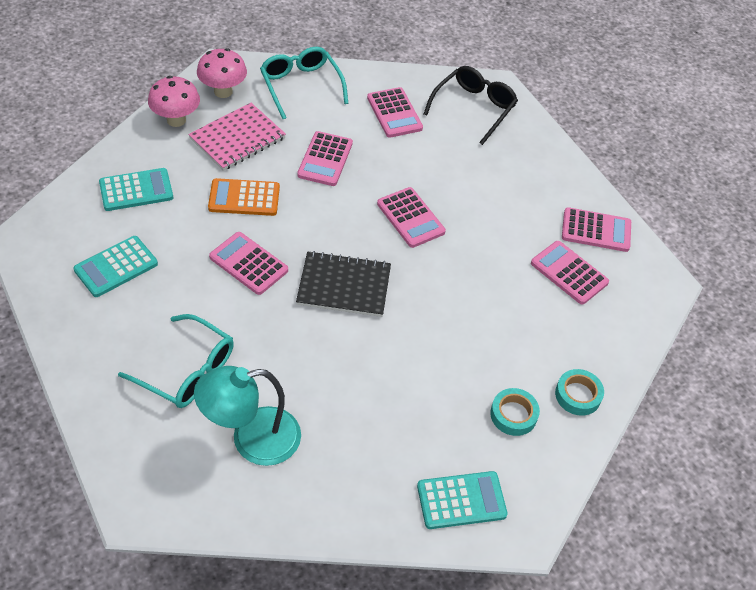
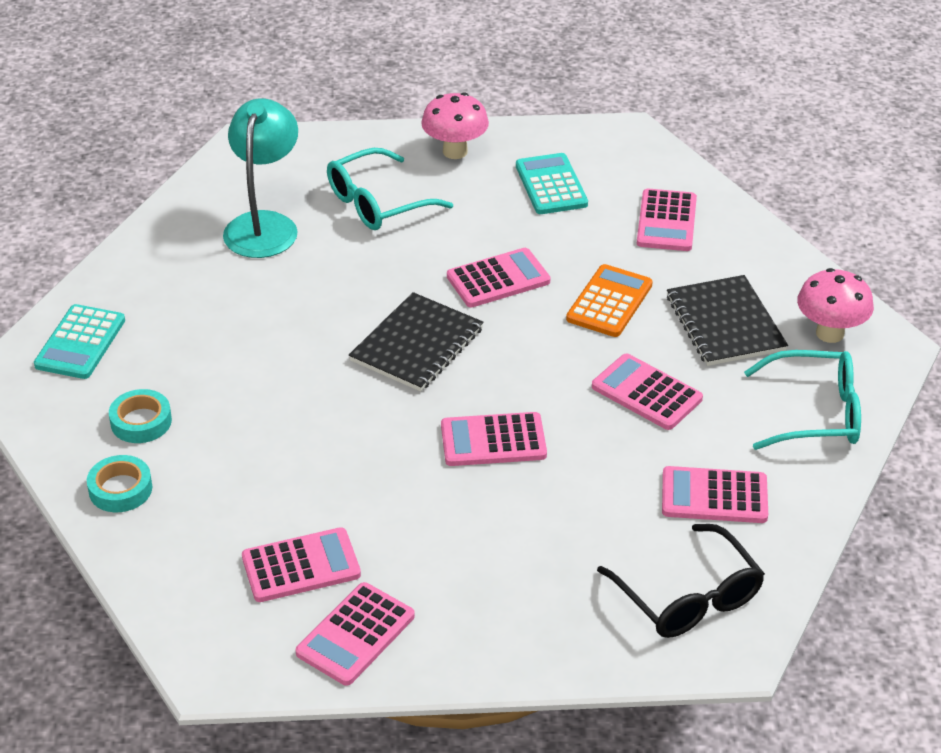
camera: 120 degrees right, 10 degrees down
turquoise calculator [99,168,173,211] -> pink calculator [637,188,697,251]
pink mushroom [148,76,200,127] -> pink mushroom moved to [421,93,489,159]
pink notebook [188,103,286,171] -> black notebook [667,275,788,366]

